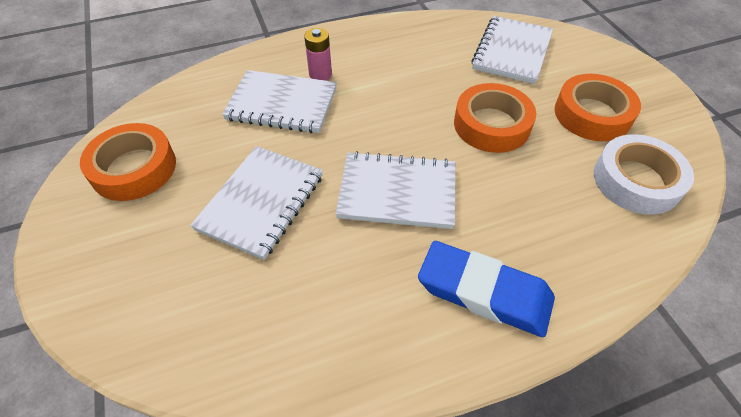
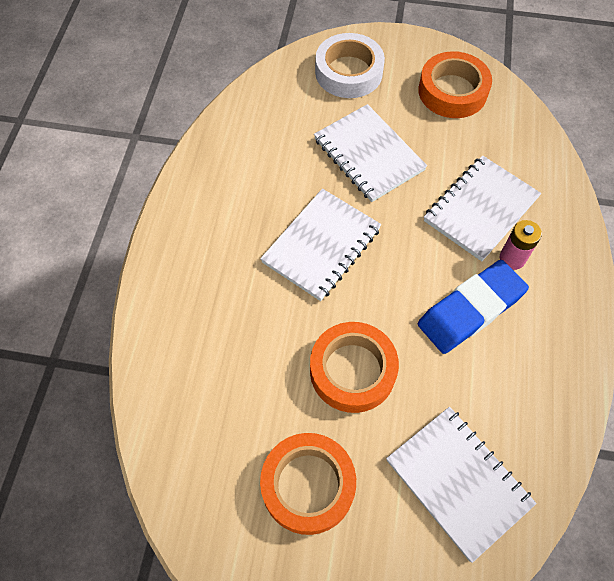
camera: 120 degrees right, 10 degrees up
blue eraser [418,241,555,337] -> blue eraser moved to [418,260,529,354]
white tape [594,134,694,215] -> white tape moved to [315,33,385,98]

